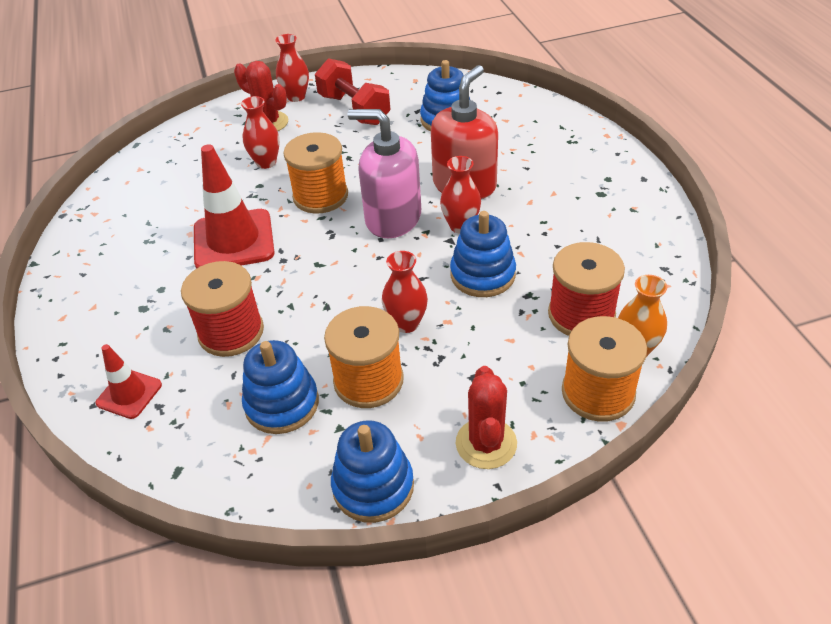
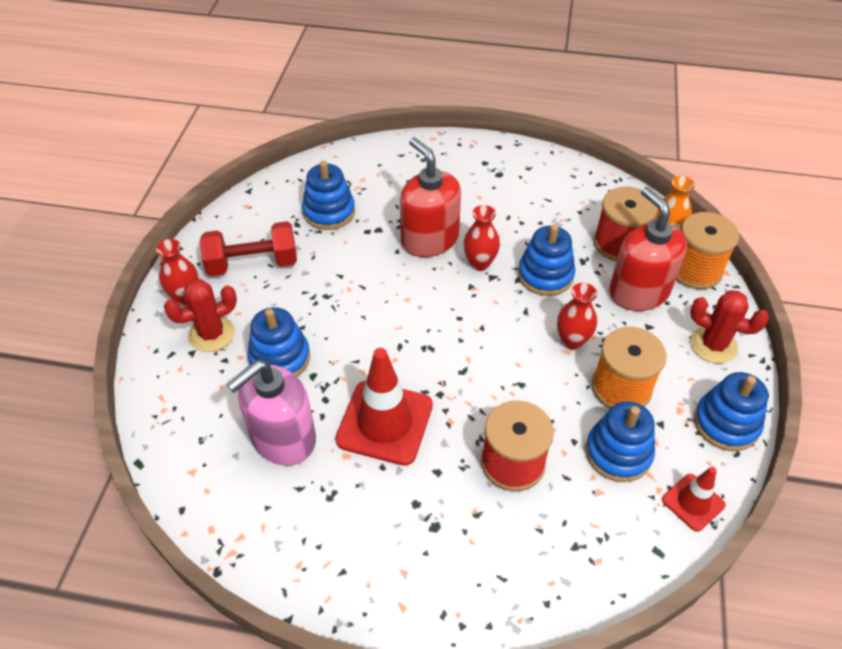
camera: 65 degrees left, 5 degrees up
red traffic cone [96,344,162,419] -> red traffic cone moved to [662,467,726,532]
red vase [241,96,280,169] -> blue stacking toy [248,307,310,376]
orange spool [283,132,348,214] -> none
pink soap dispenser [348,109,421,238] -> pink soap dispenser moved to [226,360,316,466]
none -> red soap dispenser [609,187,687,311]

